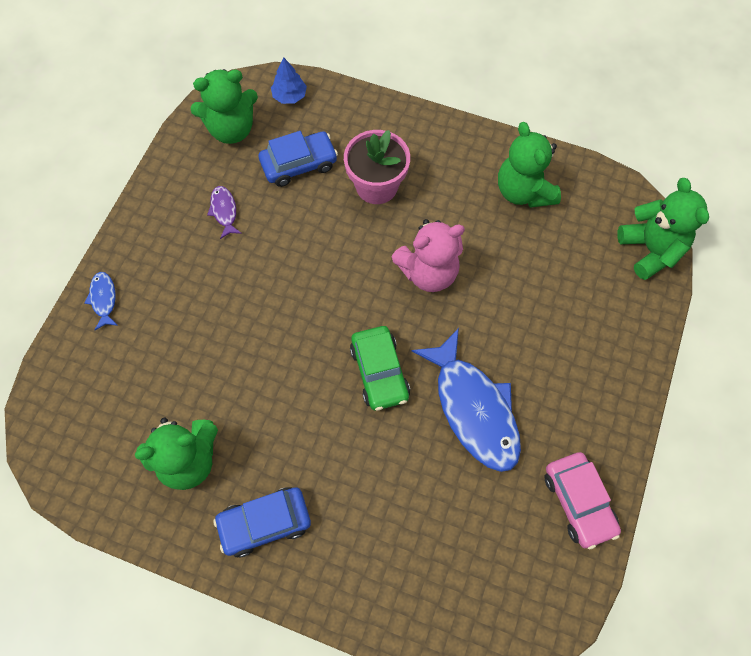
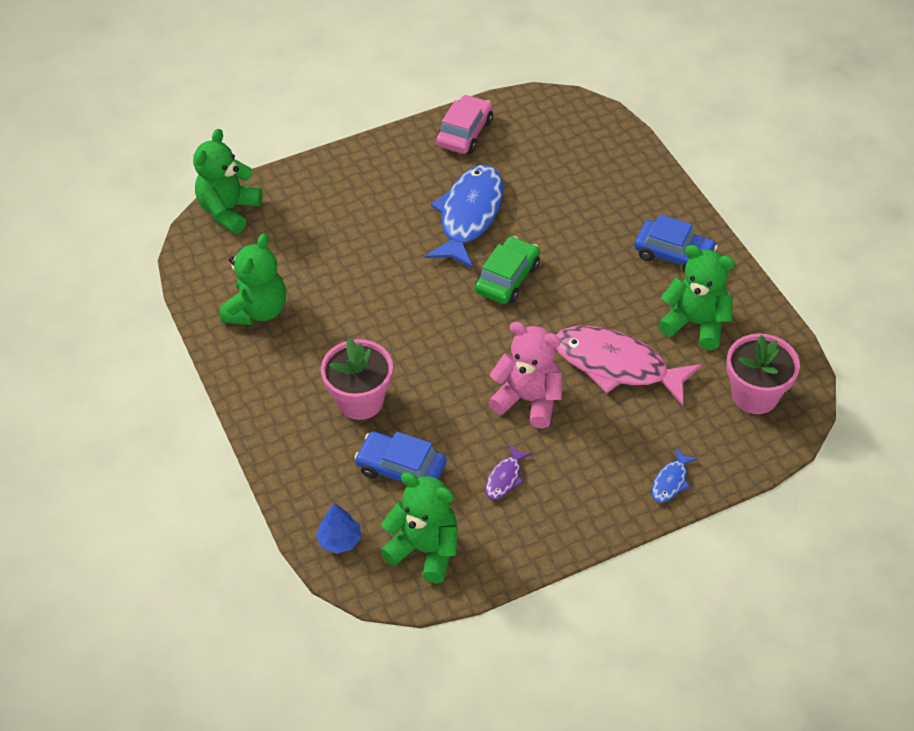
camera: 135 degrees left, 15 degrees down
pink teddy bear [391,219,465,292] -> pink teddy bear moved to [488,322,562,429]
none -> pink fish [556,326,701,406]
none -> pink flower pot [727,333,800,414]

